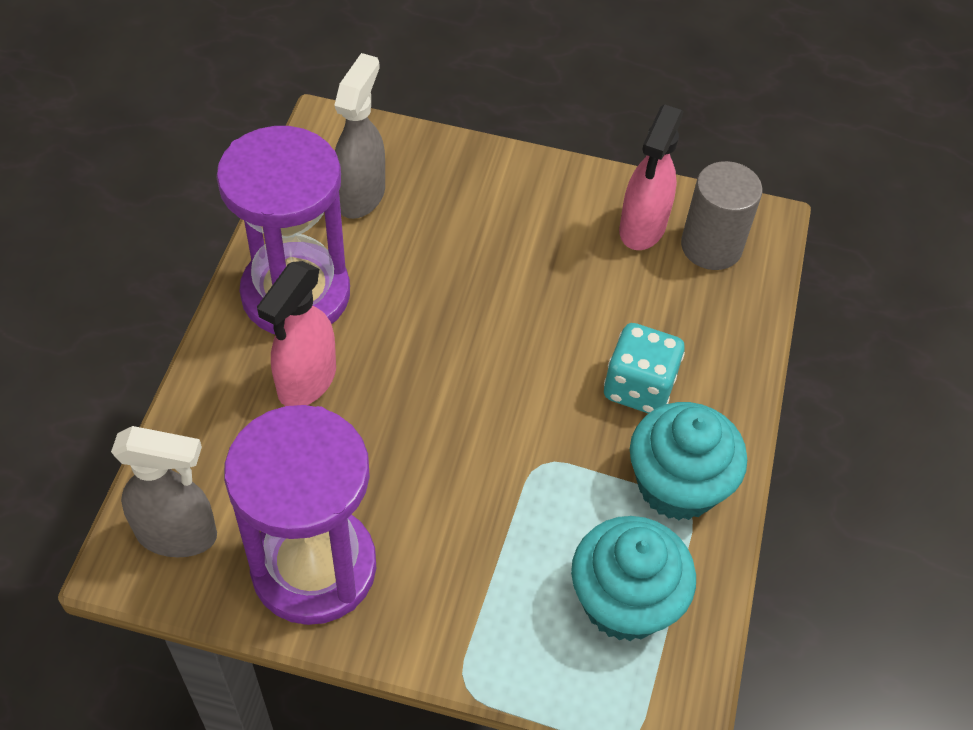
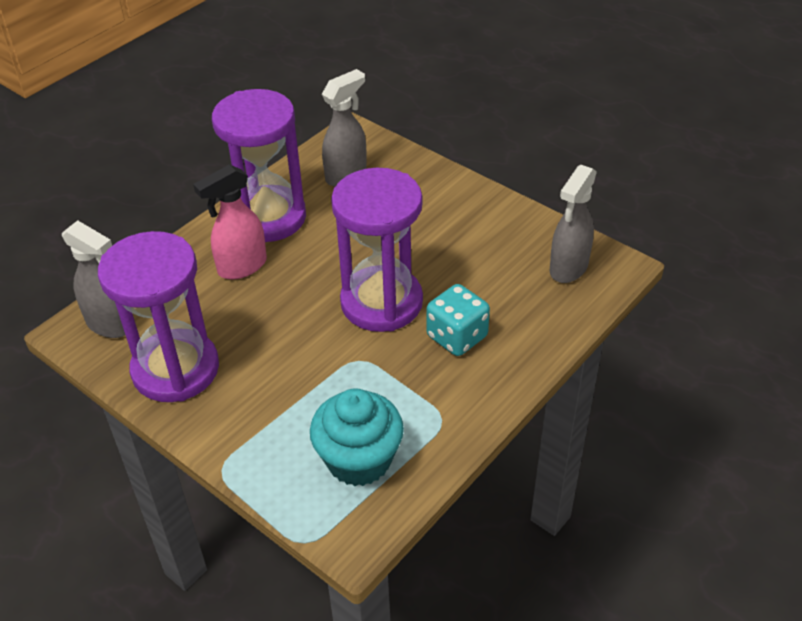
camera: 30 degrees right, 10 degrees down
pink spray bottle [619,104,684,250] -> none
turquoise cupcake [630,402,747,520] -> none
grey cylinder [681,161,762,270] -> grey spray bottle [549,165,597,283]
none -> purple hourglass [331,168,423,332]

